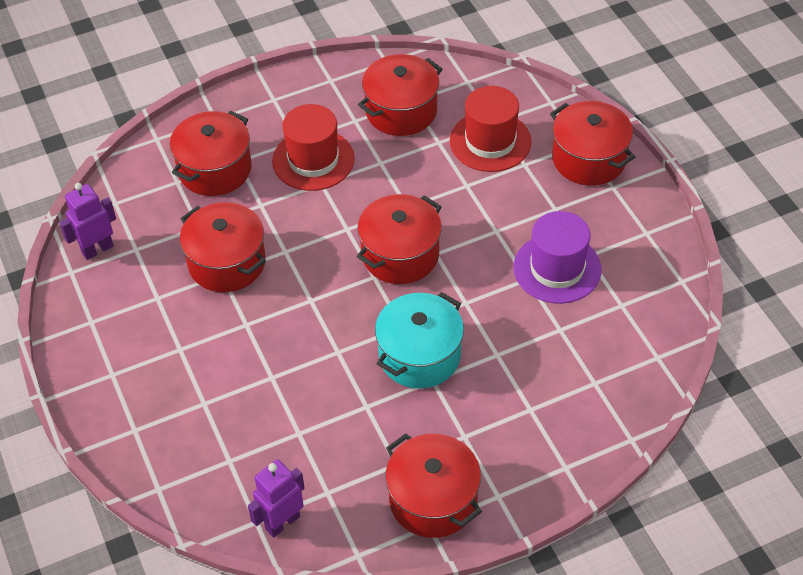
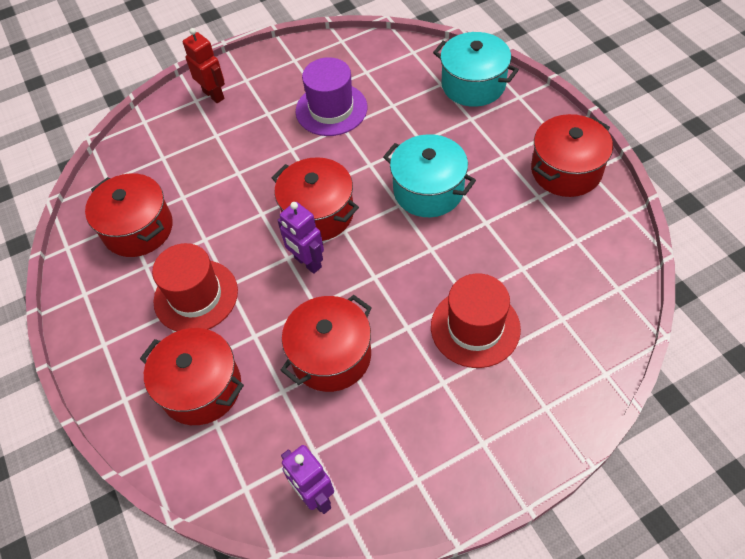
camera: 90 degrees left, 5 degrees up
purple robot [248,459,305,538] -> purple robot moved to [277,202,324,274]
red hat [450,86,532,172] -> red hat moved to [431,274,521,368]
red pot [550,101,635,186] -> red robot [183,28,225,103]
none -> turquoise pot [433,32,519,107]

